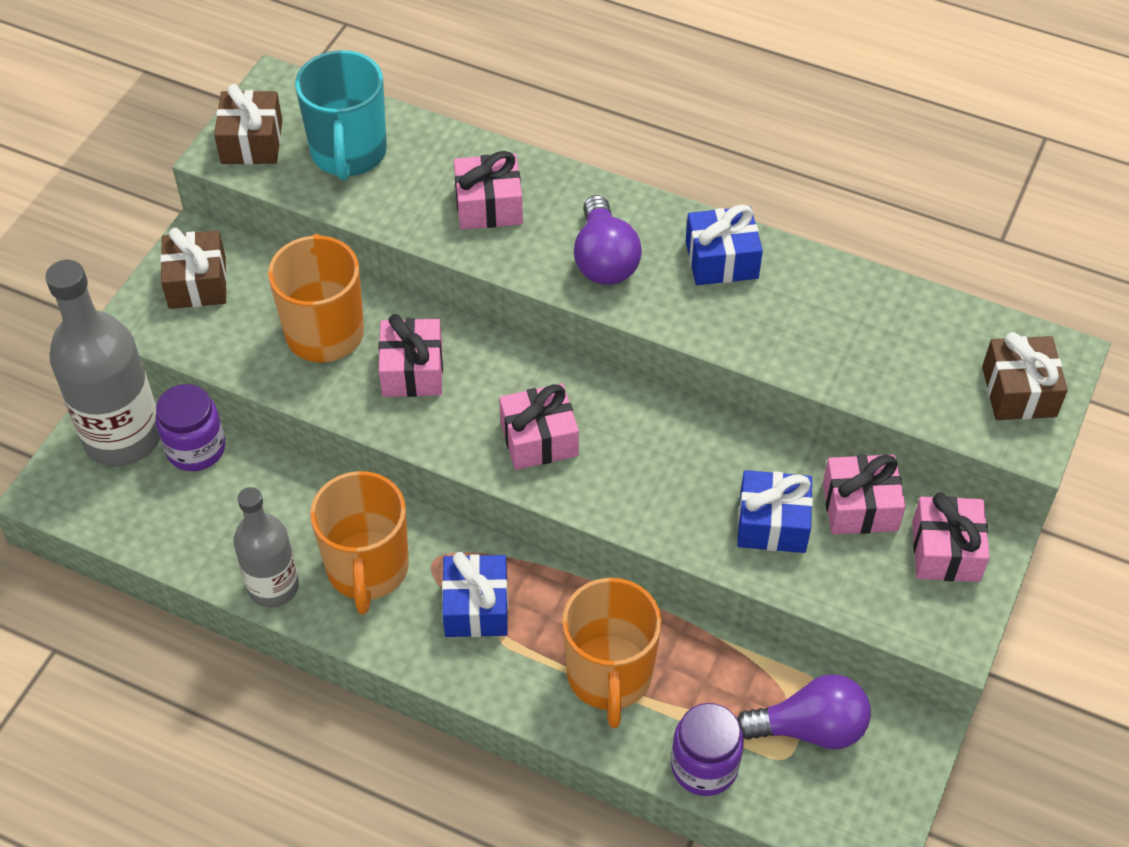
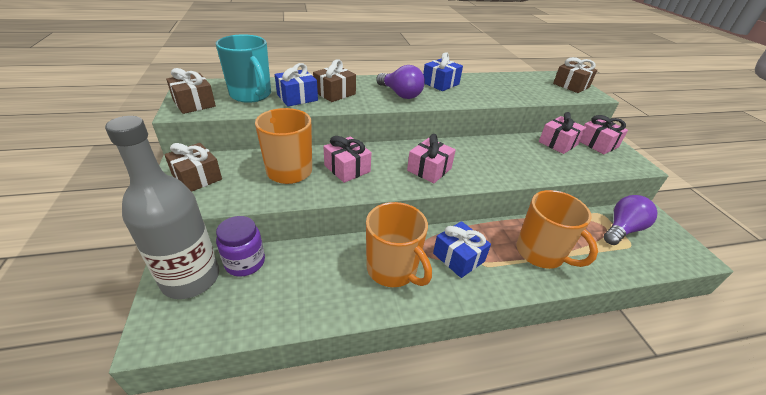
camera: 40 degrees left, 15 degrees down
grey bottle [234,487,299,608] -> none
pink gift [454,151,523,230] -> brown gift [313,59,356,102]
purple jar [671,703,744,796] -> none
blue gift [737,470,813,553] -> blue gift moved to [275,63,318,107]

